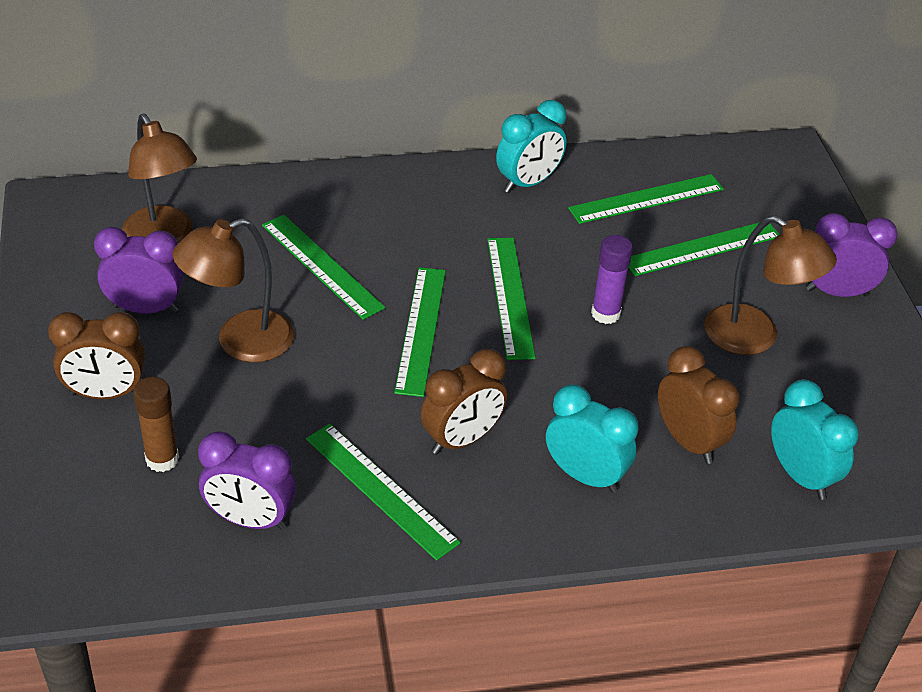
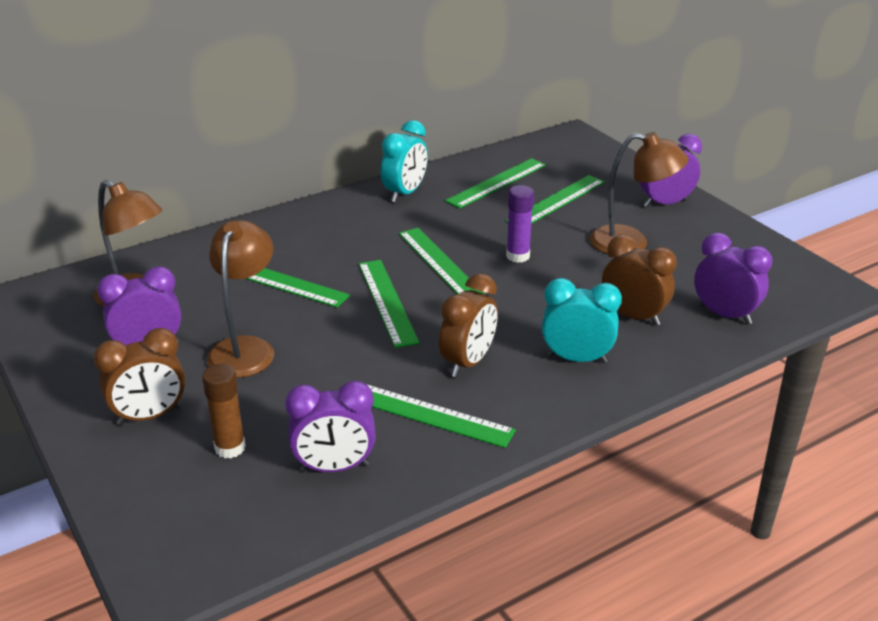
camera: 20 degrees left, 10 degrees down
brown lamp [172,218,294,362] -> brown lamp turned 150 degrees clockwise [206,220,274,378]
turquoise clock [771,379,859,500] -> purple clock [694,233,773,324]

